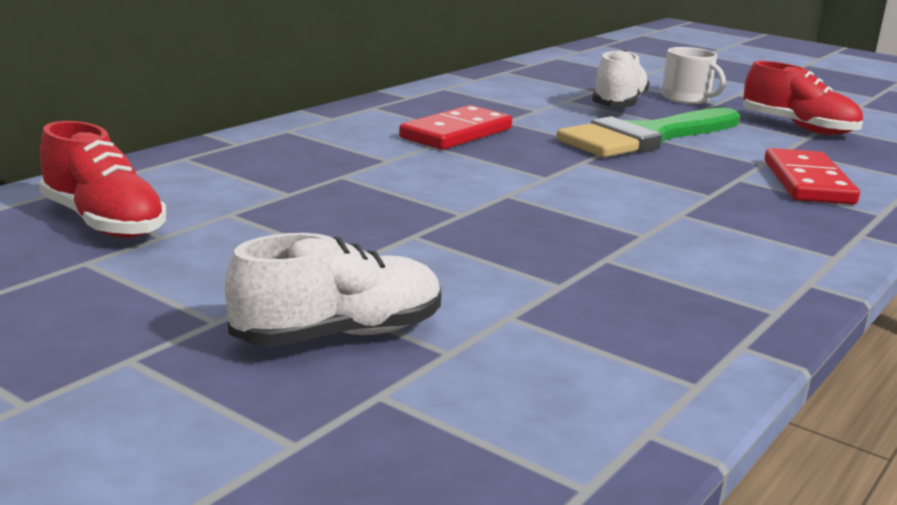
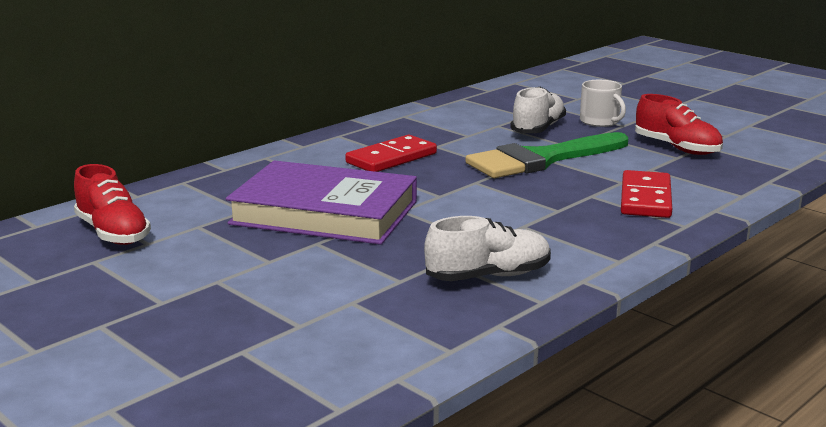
camera: 10 degrees right, 0 degrees up
white shoe [225,233,441,347] -> white shoe moved to [424,216,551,281]
none -> purple book [226,160,417,245]

